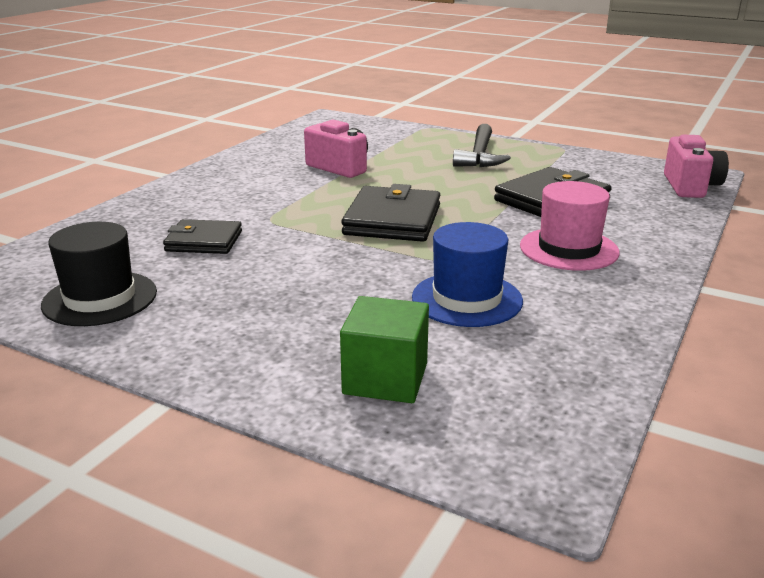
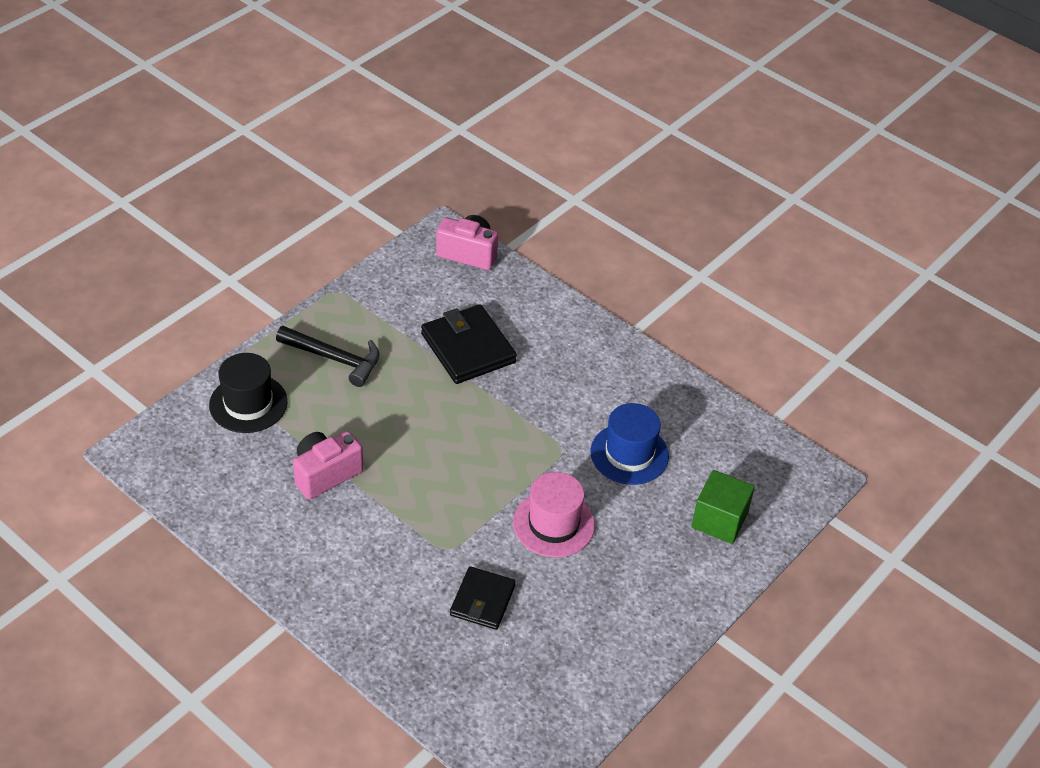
camera: 80 degrees left, 20 degrees up
black hat [41,222,157,326] -> black hat moved to [209,353,288,433]
black wallet [341,184,440,242] -> none
pink hat [520,181,620,271] -> pink hat moved to [513,472,595,557]

